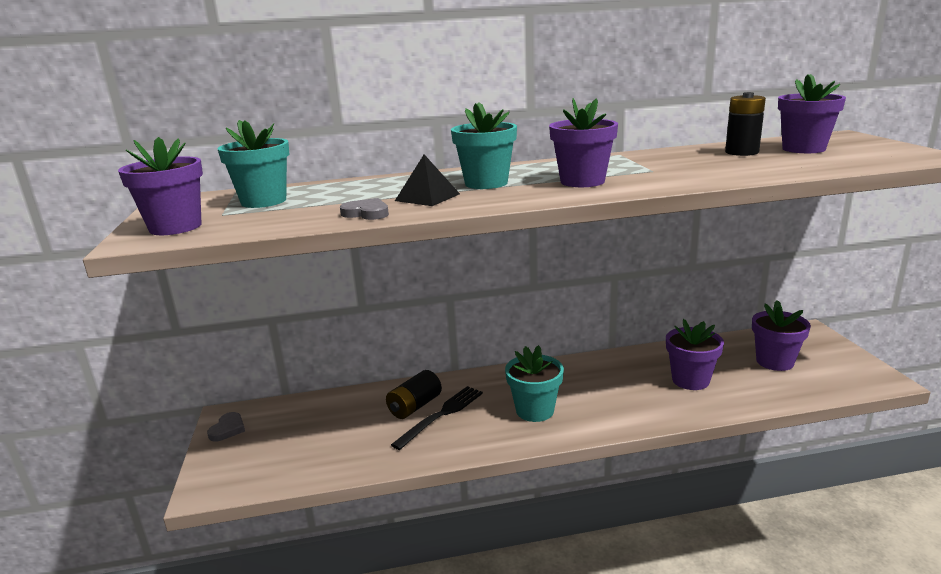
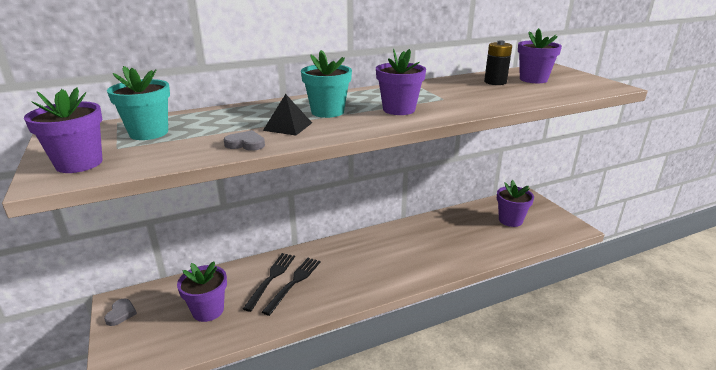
camera: 15 degrees left, 5 degrees up
black battery [386,370,442,419] -> black fork [243,253,295,312]
turquoise flower pot [505,345,564,422] -> none
purple flower pot [666,319,724,390] -> purple flower pot moved to [177,262,227,322]

